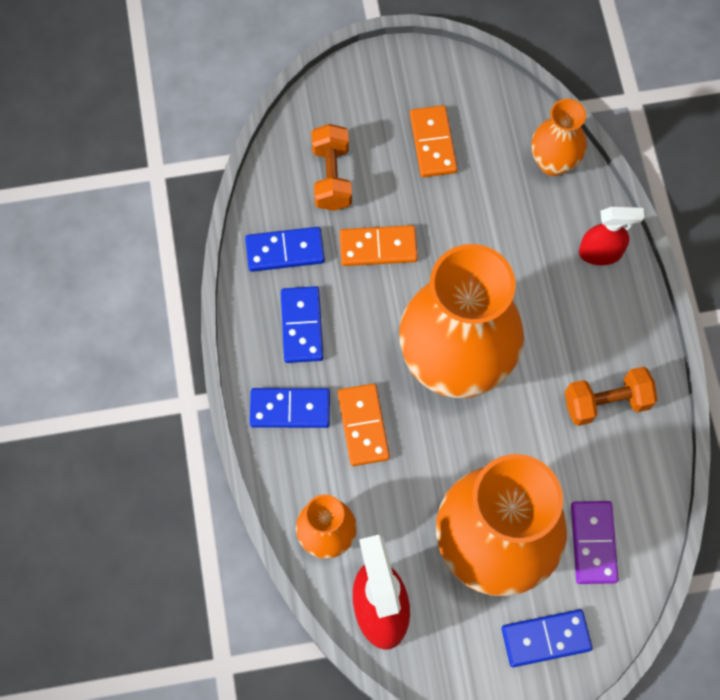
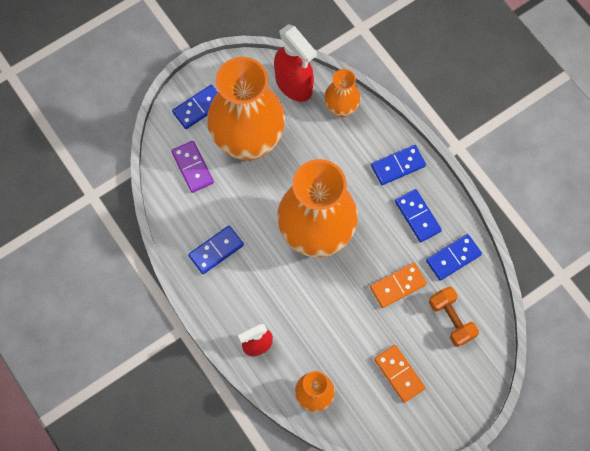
camera: 155 degrees right, 0 degrees up
orange domino [338,384,390,466] -> none
orange dumbbell [565,367,658,426] -> blue domino [188,226,244,274]

